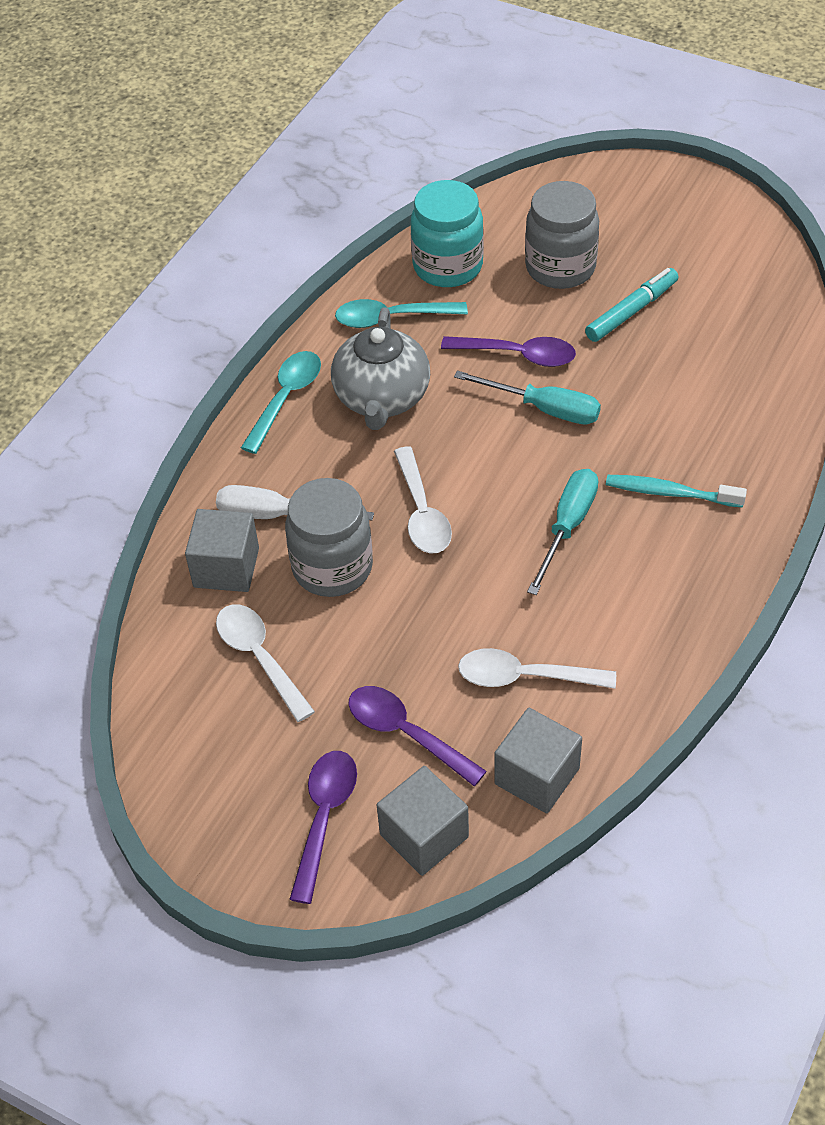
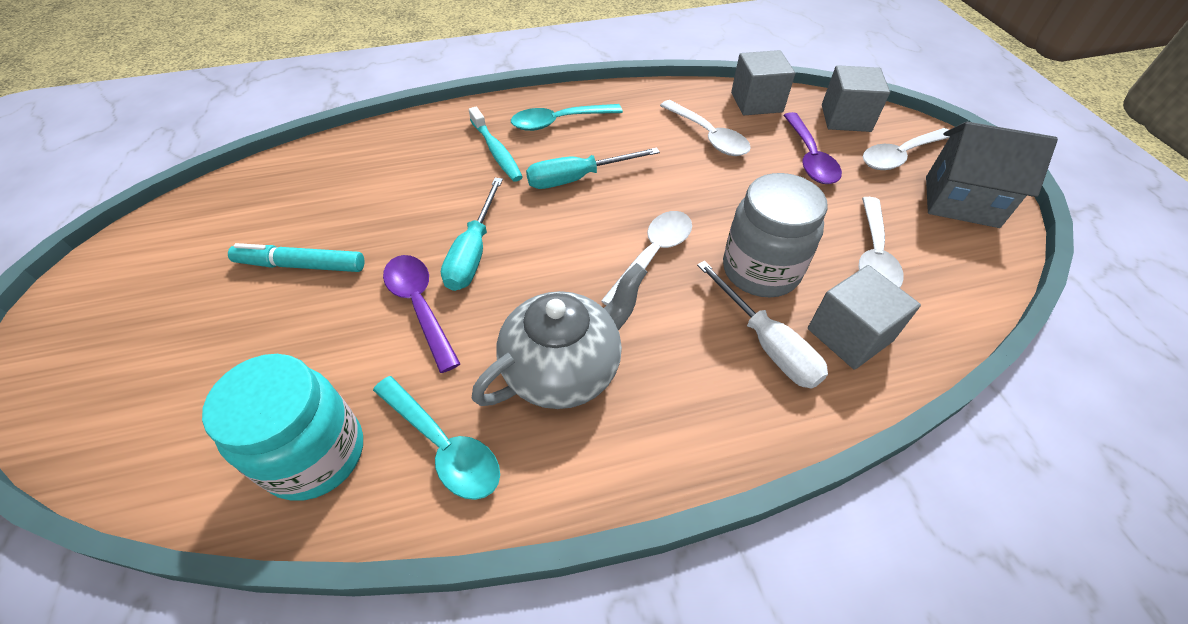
camera: 135 degrees left, 0 degrees up
turquoise spoon [241,351,321,454] -> turquoise spoon moved to [511,104,623,131]
purple spoon [289,751,357,904] -> white spoon [863,128,950,170]
turquoise screwdriver [454,371,601,425] -> turquoise screwdriver turned 150 degrees counterclockwise [441,178,503,291]
grey jar [525,181,599,289] -> none
none -> grey house [926,122,1058,228]

